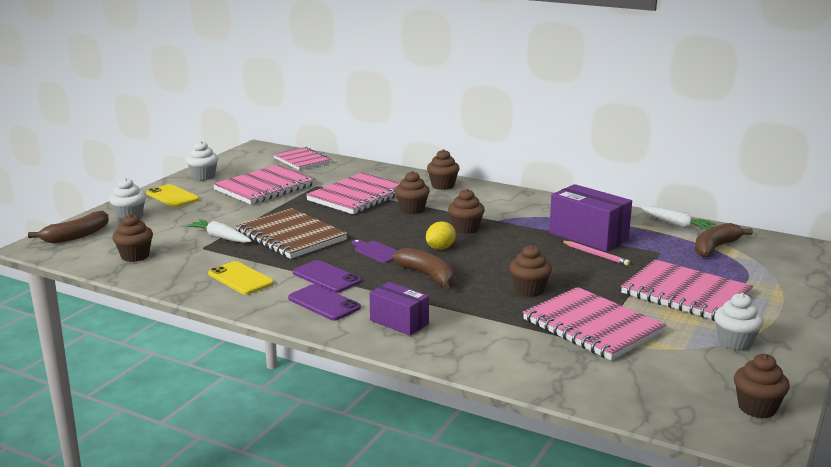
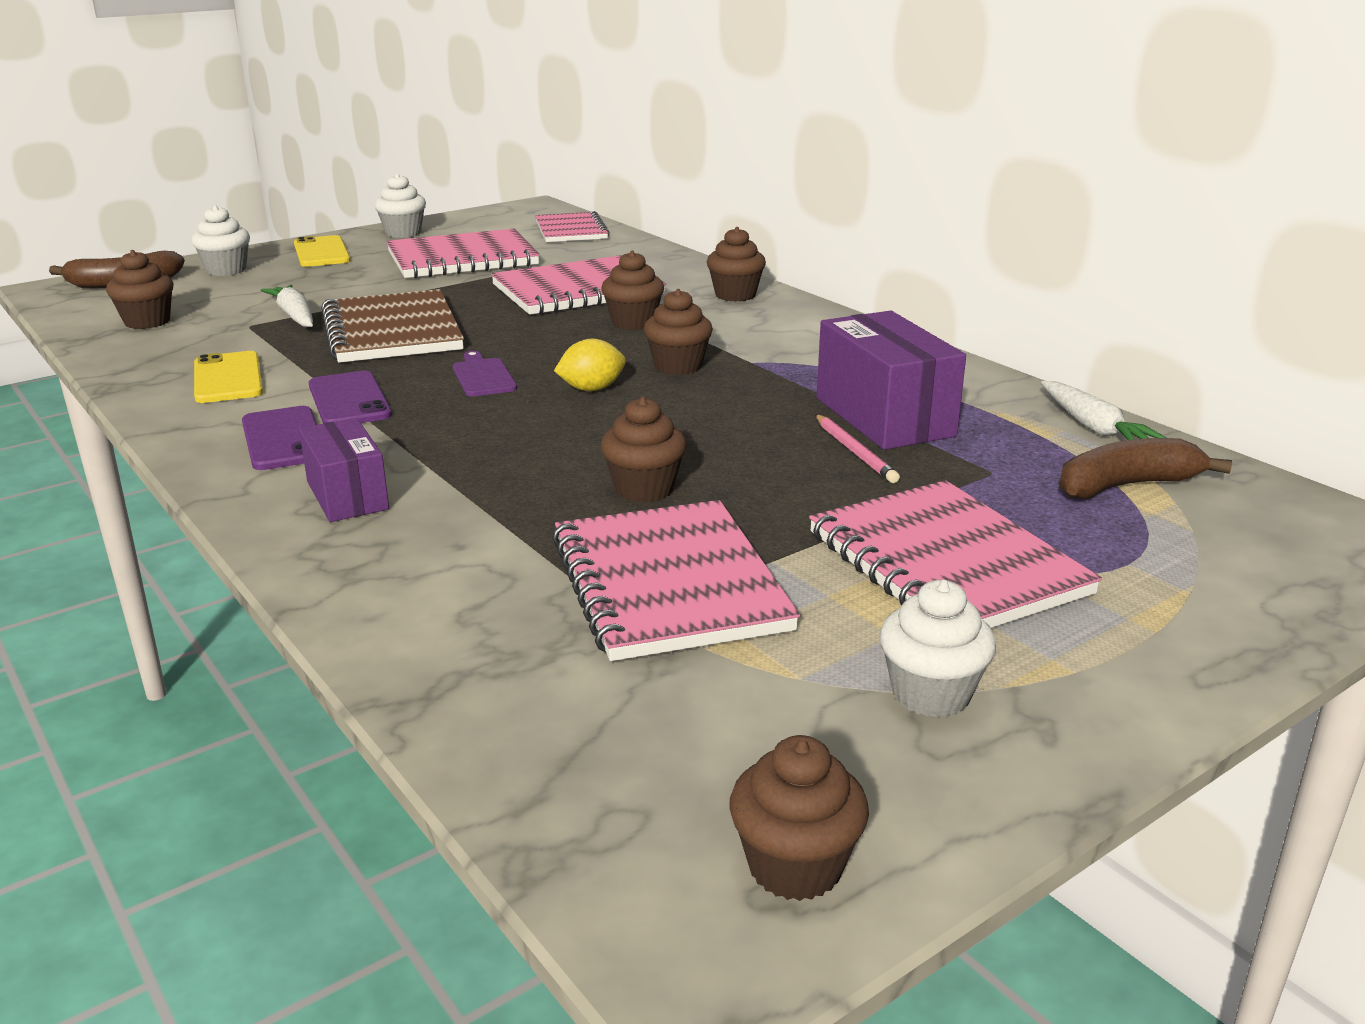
camera: 25 degrees right, 5 degrees up
brown banana [392,248,454,289] -> none

